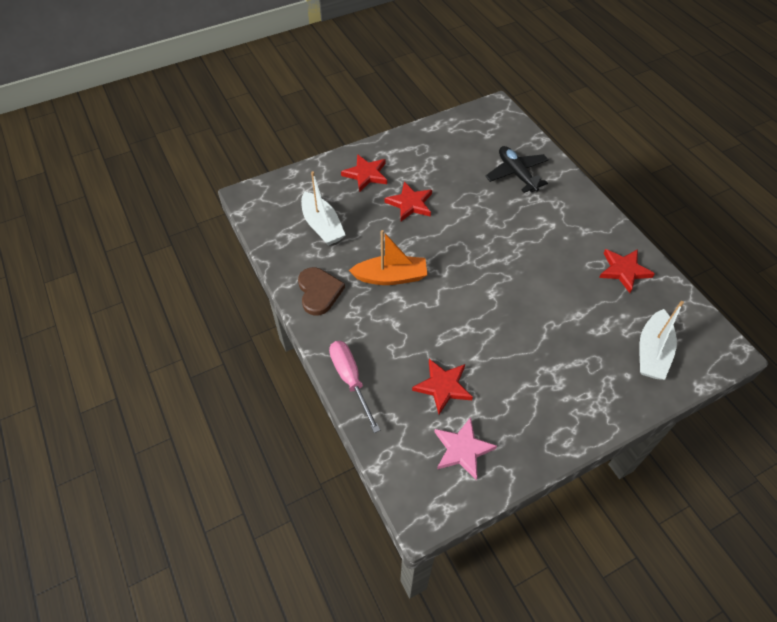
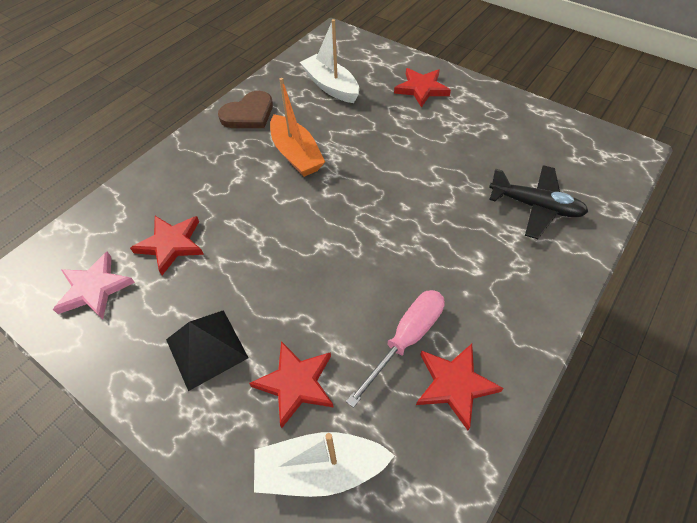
camera: 65 degrees right, 0 degrees up
white boat [301,171,345,246] -> white boat turned 105 degrees clockwise [300,19,359,103]
pink screwdriver [329,341,380,433] -> pink screwdriver moved to [346,290,445,408]
red star [385,182,432,221] -> red star moved to [249,341,334,428]
black plane [486,146,549,193] -> black plane turned 75 degrees clockwise [489,165,588,239]
none -> black pyramid [166,310,248,391]

